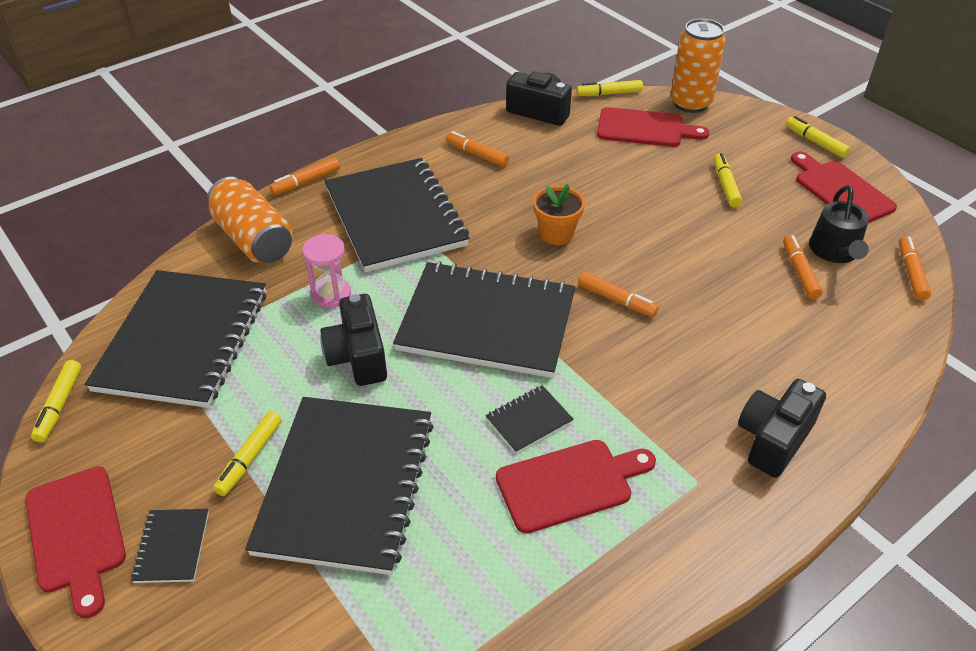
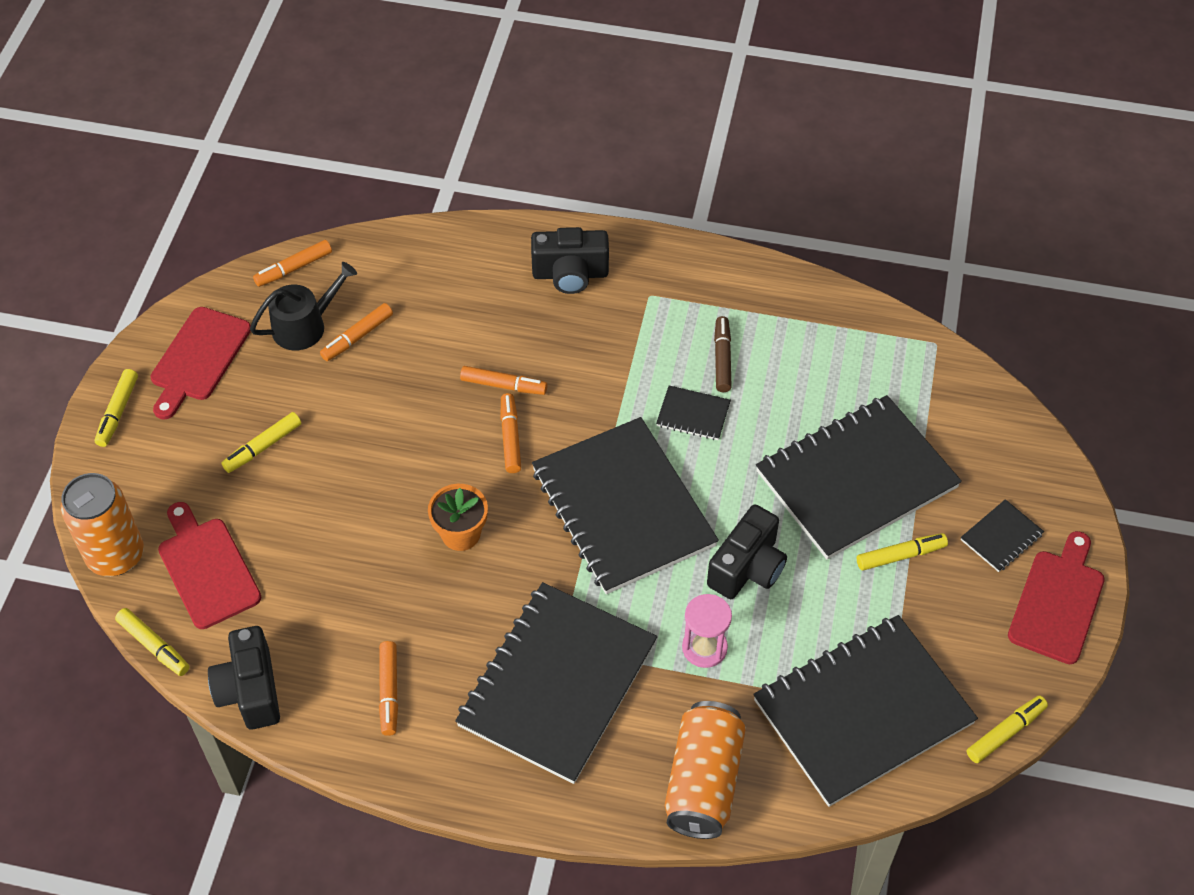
camera: 130 degrees left, 10 degrees up
orange marker [269,157,340,195] -> orange marker moved to [460,366,548,395]
red cutting board [496,440,656,534] -> brown marker [714,316,732,392]

